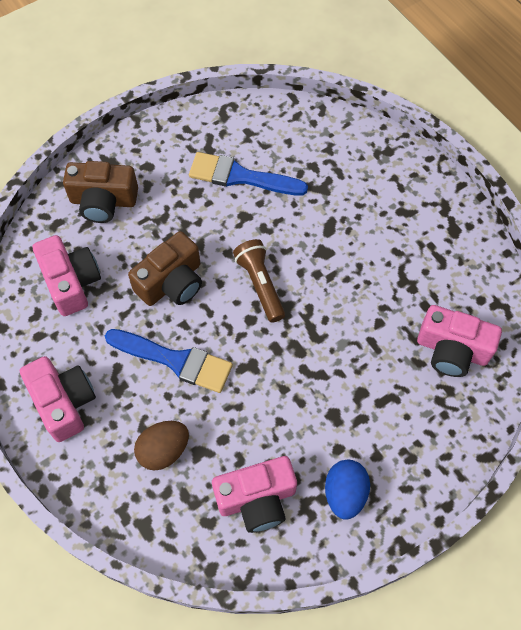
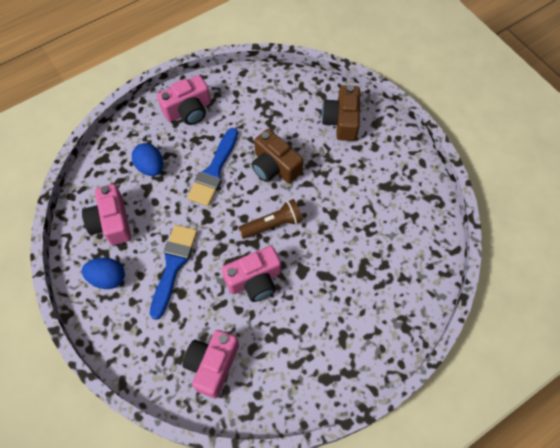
camera: 90 degrees right, 0 degrees up
pink camera [33,235,101,316] -> pink camera moved to [222,246,281,302]
brown egg [134,421,189,471] -> blue egg [132,143,163,176]
blue brush [189,152,308,196] -> blue brush moved to [150,225,198,320]

